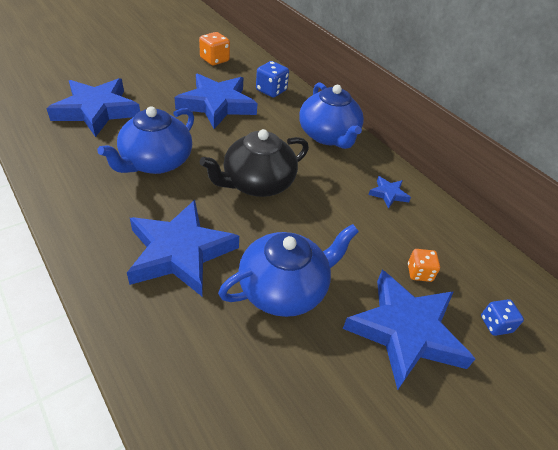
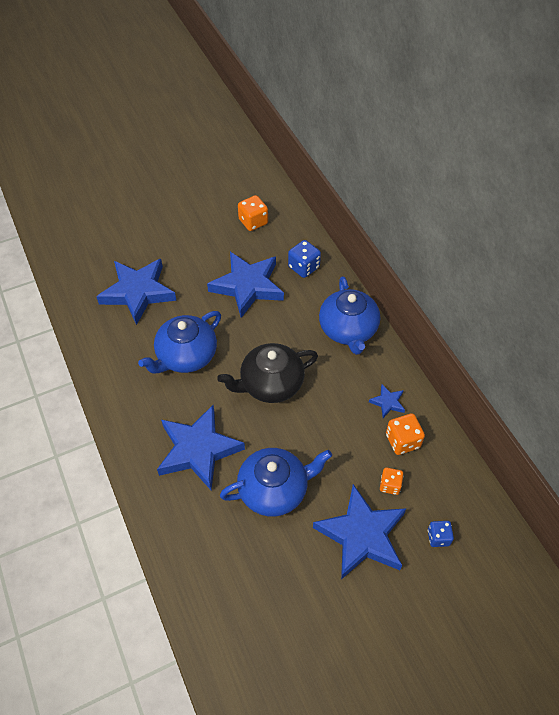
camera: 15 degrees right, 10 degrees up
none -> orange dice [386,413,425,455]

